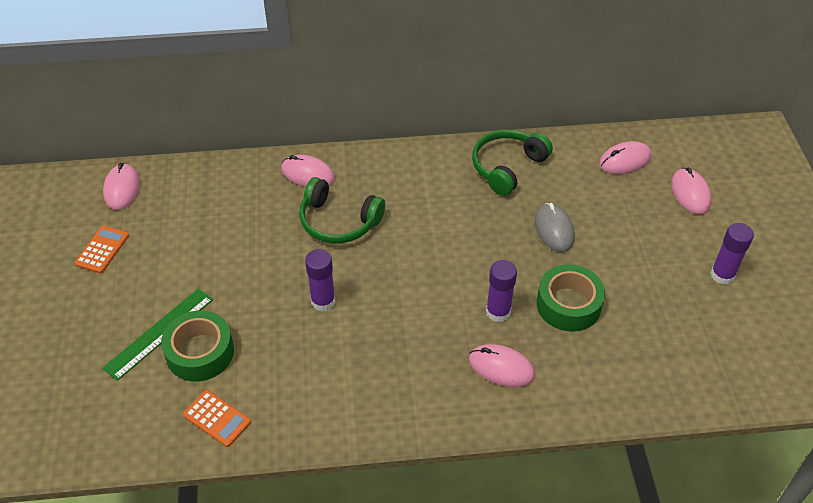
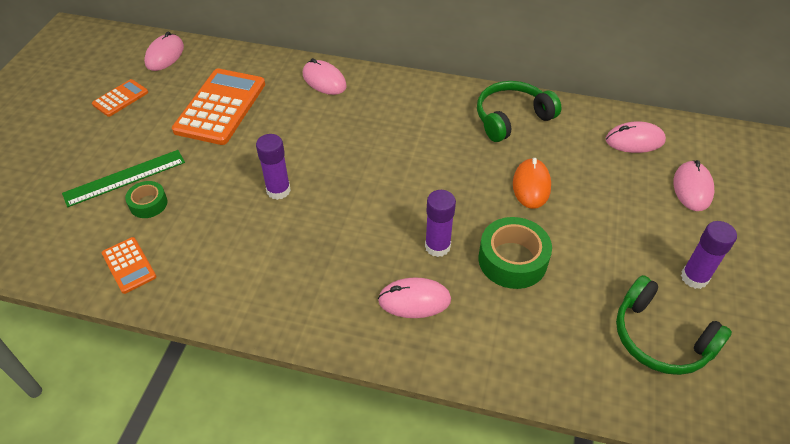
camera: 20 degrees right, 0 degrees up
green tape [161,310,234,382] -> green tape [125,181,168,218], size x0.58
green headphones [299,177,385,243] -> green headphones moved to [616,275,732,375]
pink mouse [469,344,535,387] -> pink mouse turned 45 degrees counterclockwise [378,277,451,318]
grey mouse [535,203,575,252] -> orange mouse [513,158,551,209]
none -> orange calculator [172,68,265,145]

